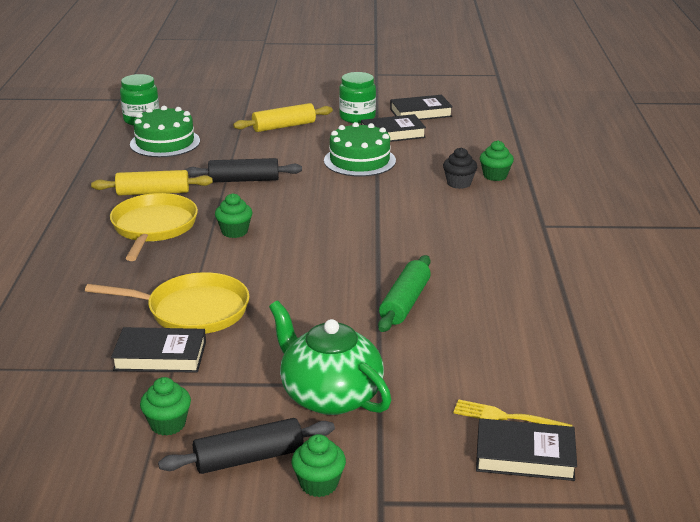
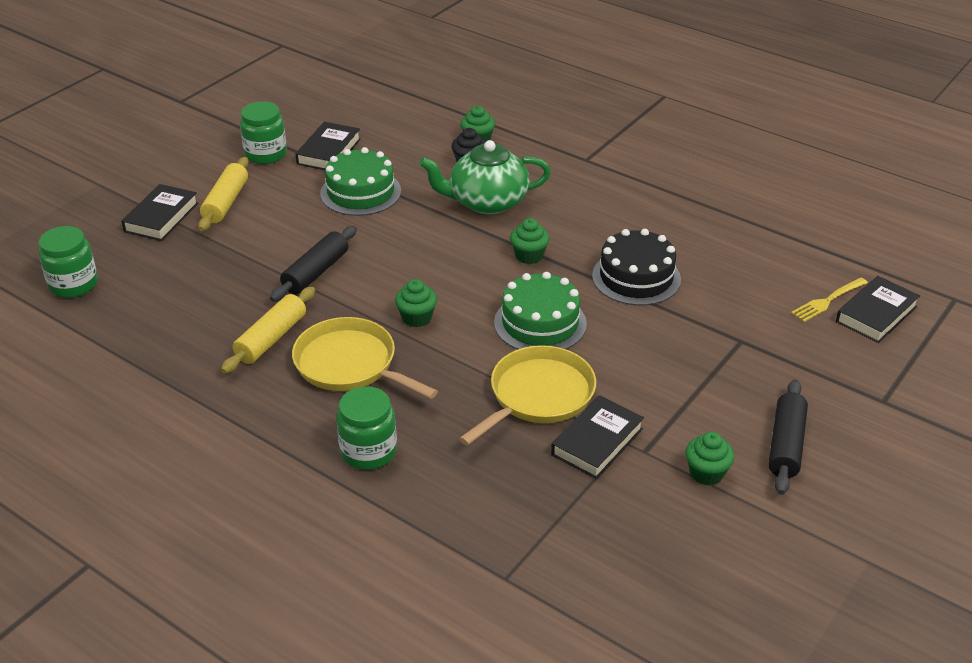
camera: 55 degrees left, 10 degrees up
green cake [130,106,200,157] -> green cake moved to [494,272,587,349]
green teapot [269,301,392,415] -> green teapot moved to [419,140,551,215]
green cupcake [292,434,346,497] -> green cupcake moved to [510,218,550,264]
green rolling pin [378,255,431,332] -> black cake [592,229,681,306]
black book [390,95,453,120] -> black book moved to [122,184,198,241]
none -> green jar [337,386,397,470]

